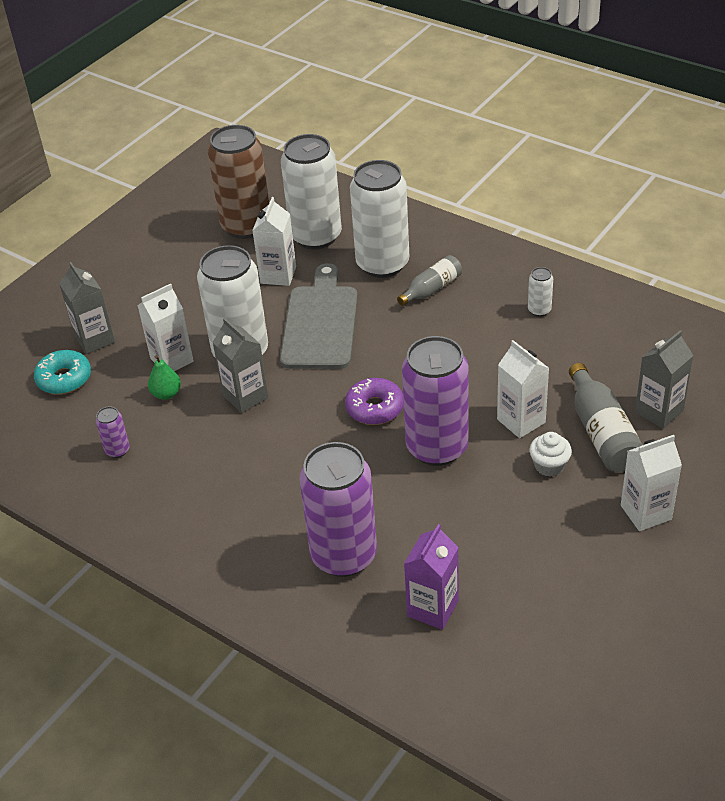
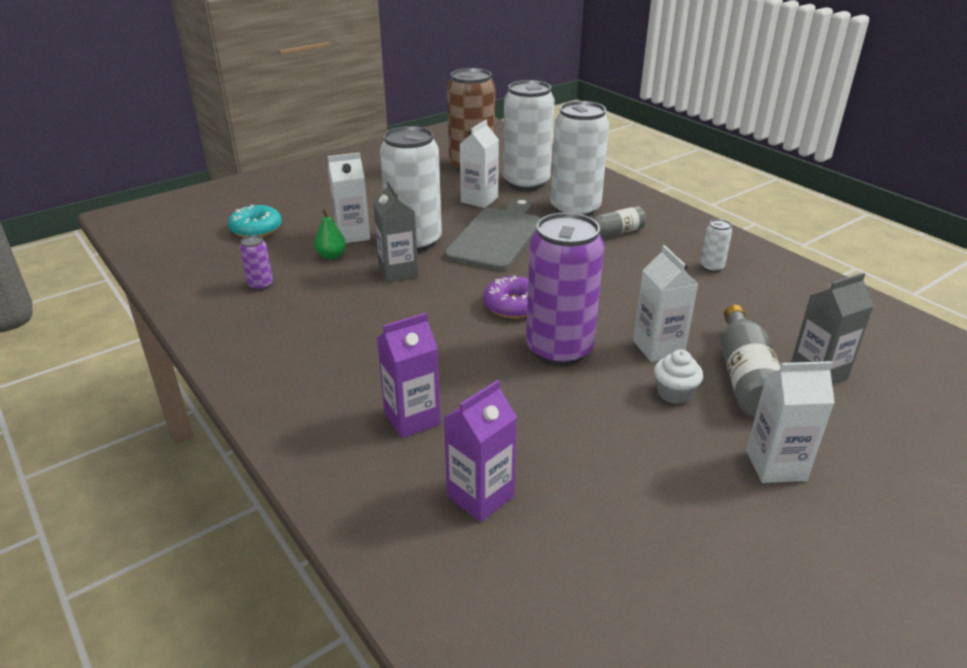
camera: 15 degrees right, 10 degrees down
grey carton [59,262,115,354] -> none
purple can [299,442,377,577] -> purple carton [377,313,441,438]

